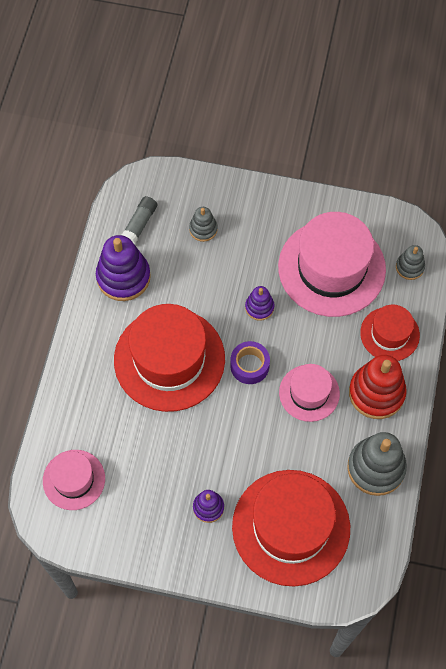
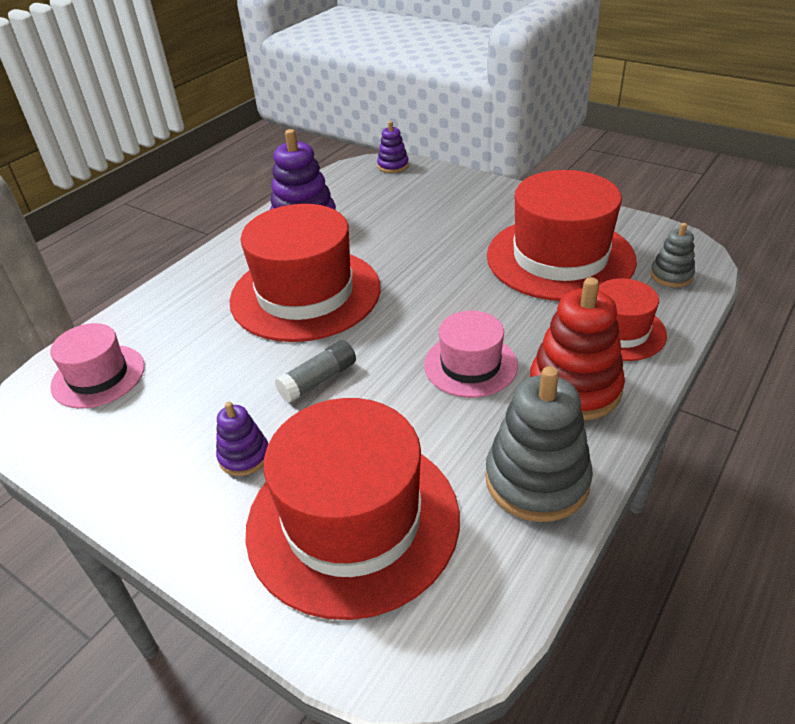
camera: 25 degrees right, 25 degrees down
grey glue stick [122,196,157,245] -> grey glue stick moved to [275,340,356,403]
grey stacking toy [189,207,218,242] -> none
purple tape [230,341,270,384] -> none
purple stacking toy [245,286,274,321] -> purple stacking toy moved to [377,121,409,173]
pink hat [278,212,386,317] -> red hat [487,170,637,301]

